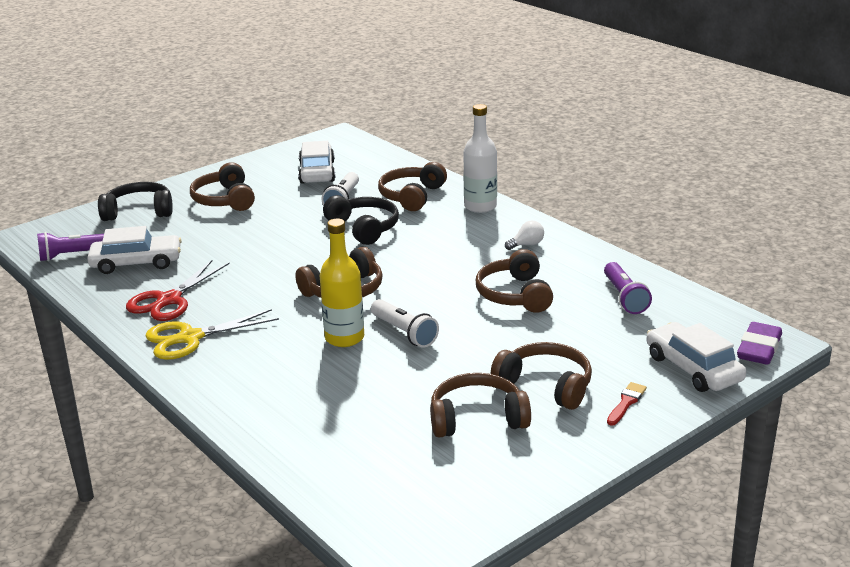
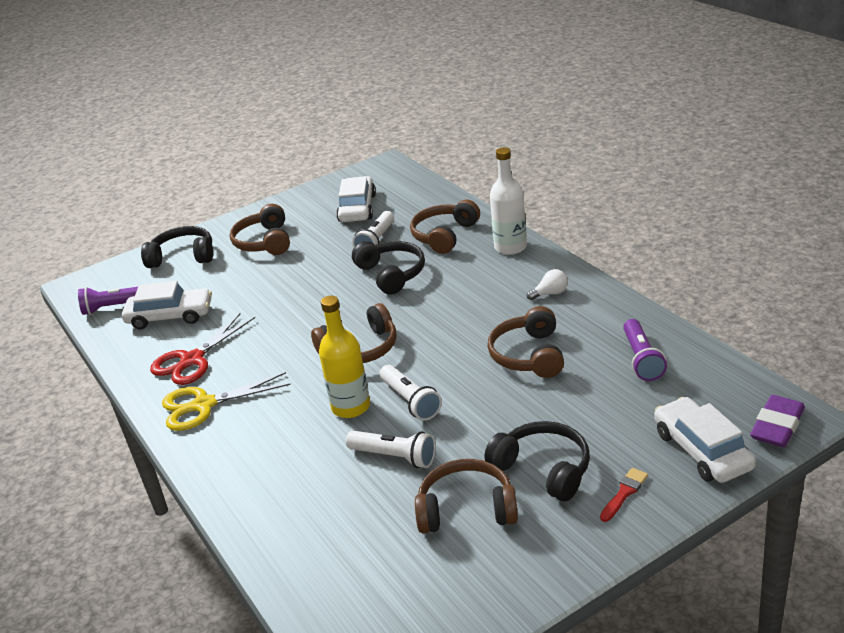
camera: 10 degrees right, 5 degrees up
brown headphones [491,342,592,410] -> black headphones [485,421,590,501]
none -> white flashlight [346,431,436,468]

